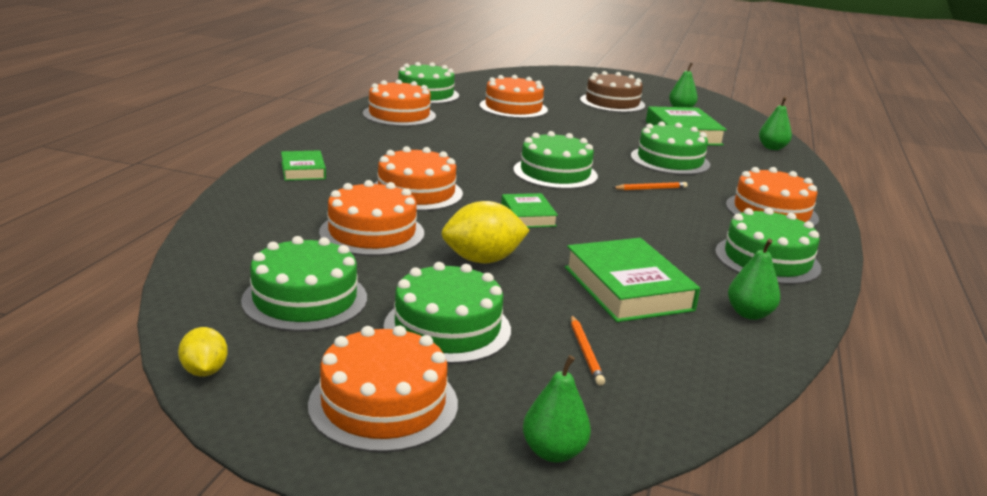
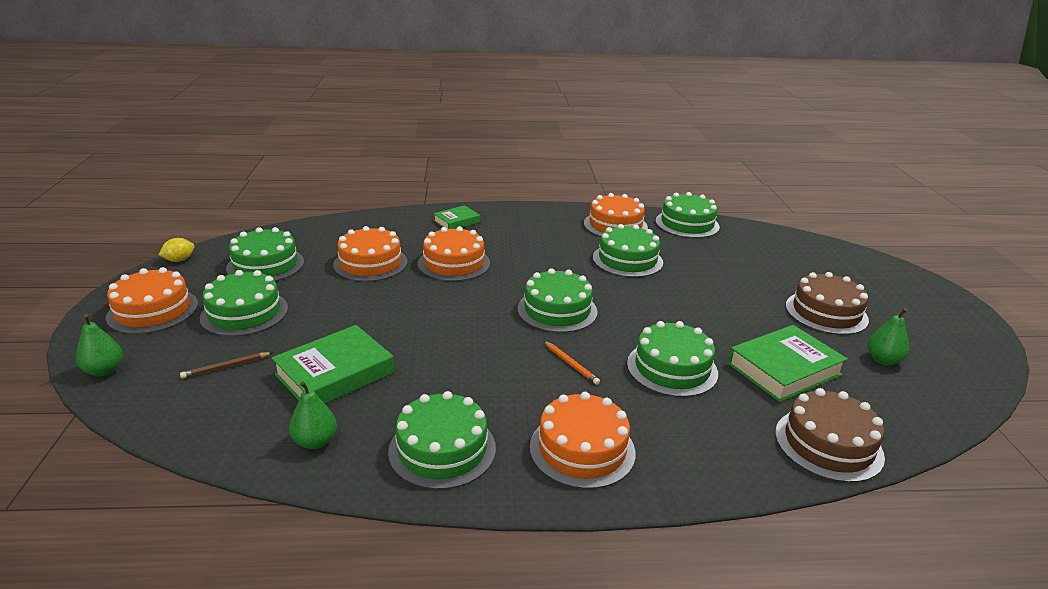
camera: 70 degrees right, 5 degrees up
yellow lemon [441,201,530,263] -> none
orange cake [479,75,548,118] -> none
green book [501,193,558,228] -> none
orange pencil [571,315,605,386] -> brown pencil [180,352,273,379]
green pear [759,97,792,150] -> brown cake [775,388,885,483]
none -> green cake [593,224,663,277]

